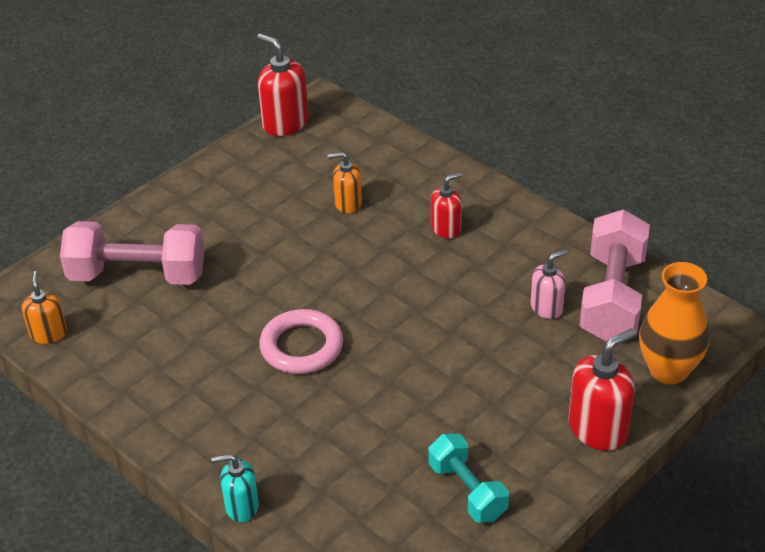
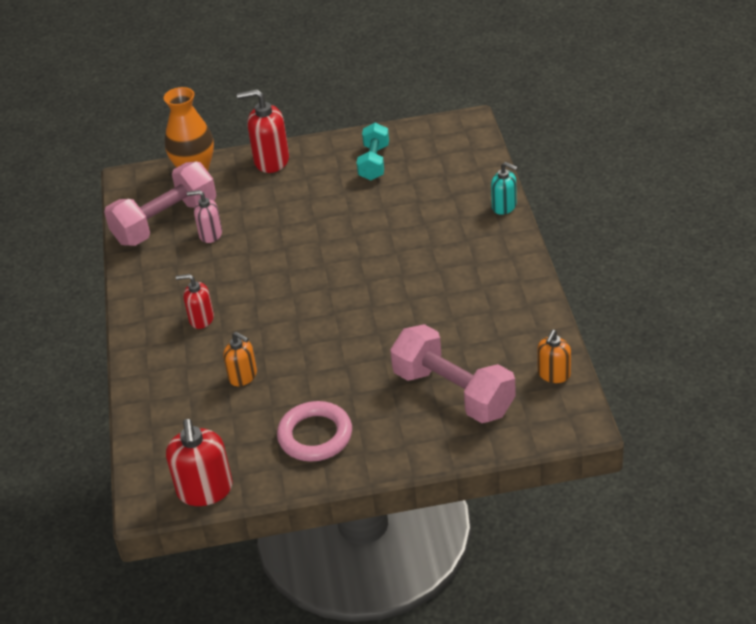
camera: 140 degrees left, 0 degrees up
pink ring [259,309,343,374] -> pink ring moved to [277,401,352,462]

